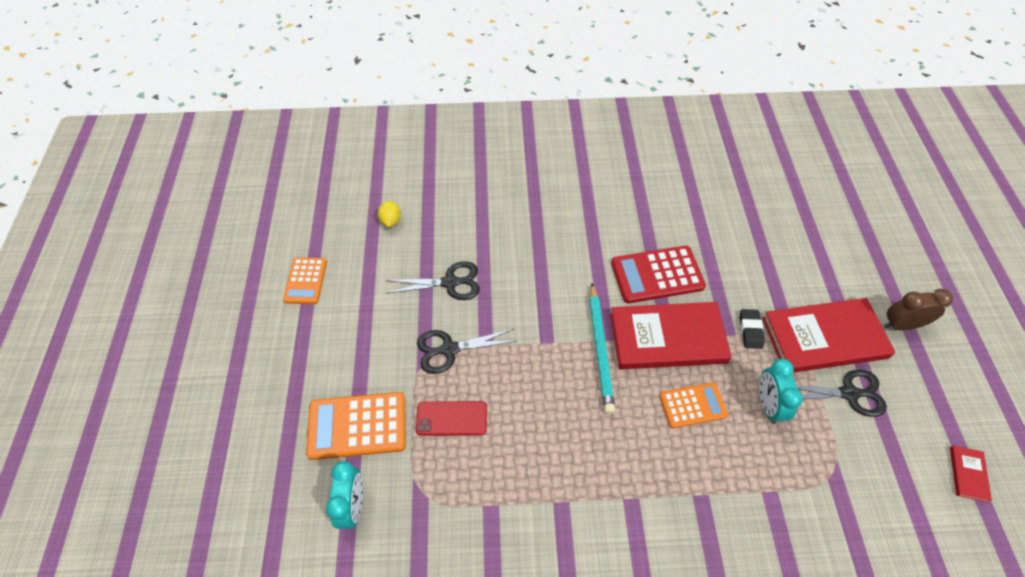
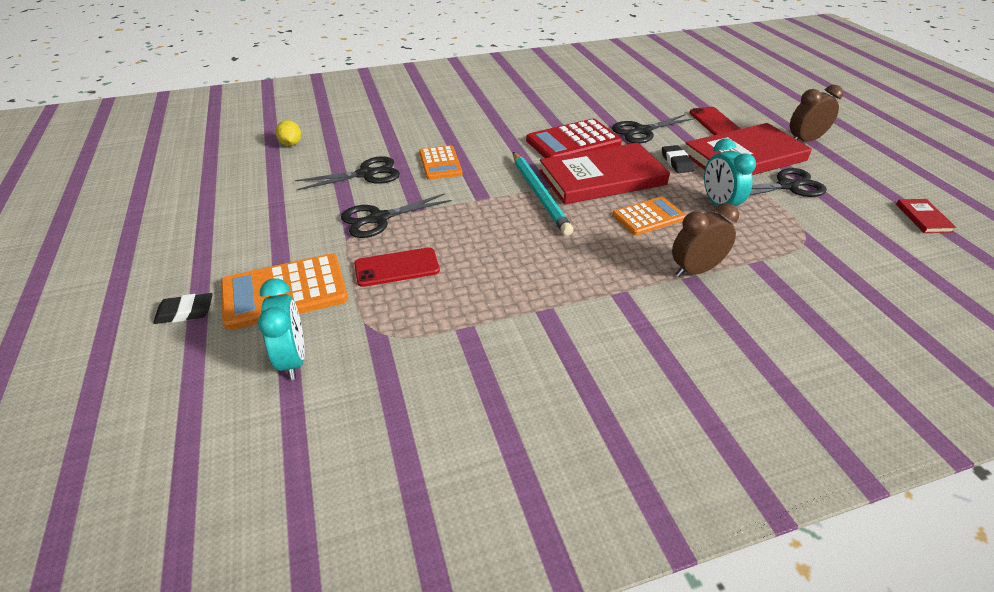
camera: 15 degrees left, 15 degrees down
orange calculator [283,257,327,304] -> orange calculator moved to [419,145,463,180]
none -> black eraser [153,293,213,324]
none -> black scissors [612,114,695,144]
none -> brown clock [672,203,739,277]
none -> red phone [689,107,740,135]

